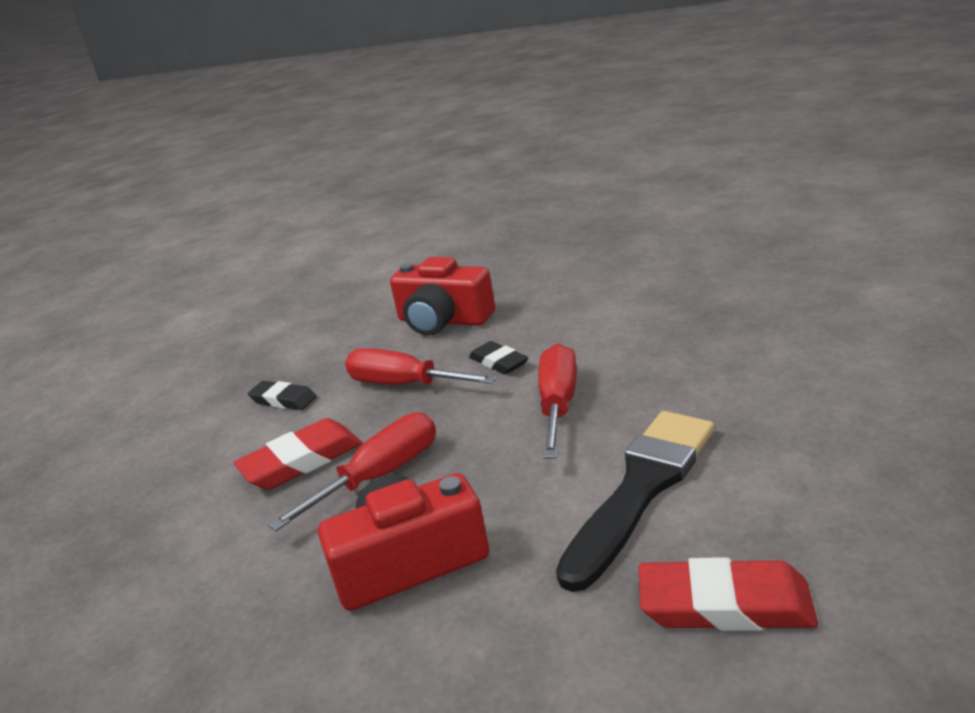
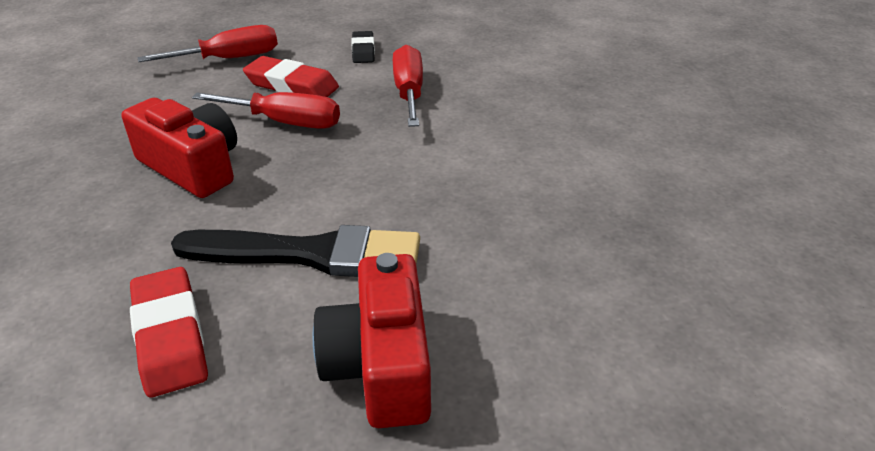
camera: 55 degrees right, 10 degrees up
red camera [390,257,495,336] -> red camera moved to [313,253,431,428]
black eraser [469,341,528,374] -> none
red screwdriver [538,344,577,459] -> red screwdriver moved to [137,25,278,62]

